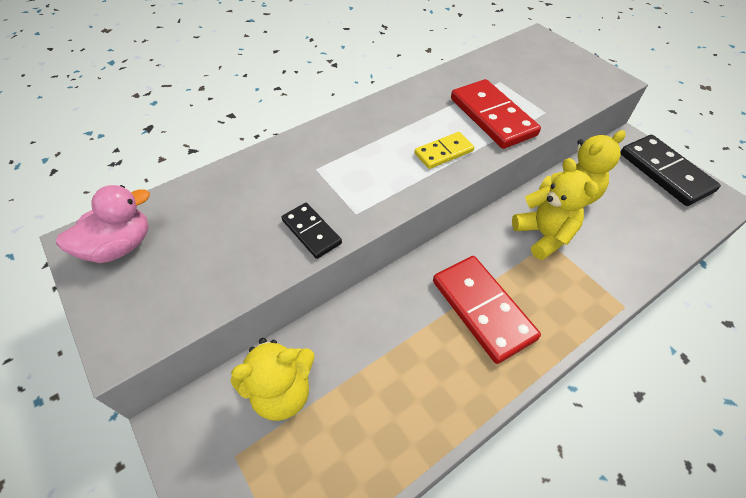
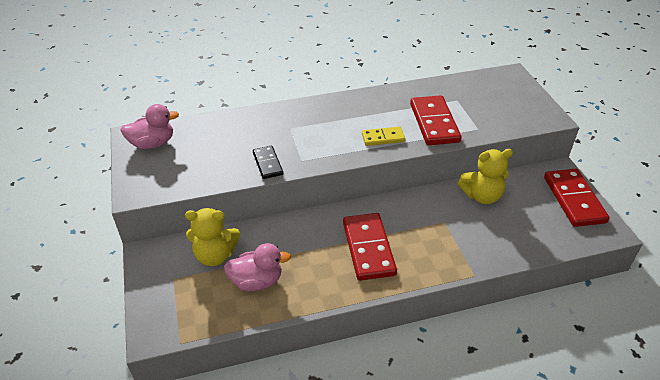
camera: 20 degrees right, 10 degrees down
yellow teddy bear [512,158,599,260] -> none
black domino [620,135,721,206] -> red domino [544,169,610,227]
none -> pink duck [224,243,291,291]

